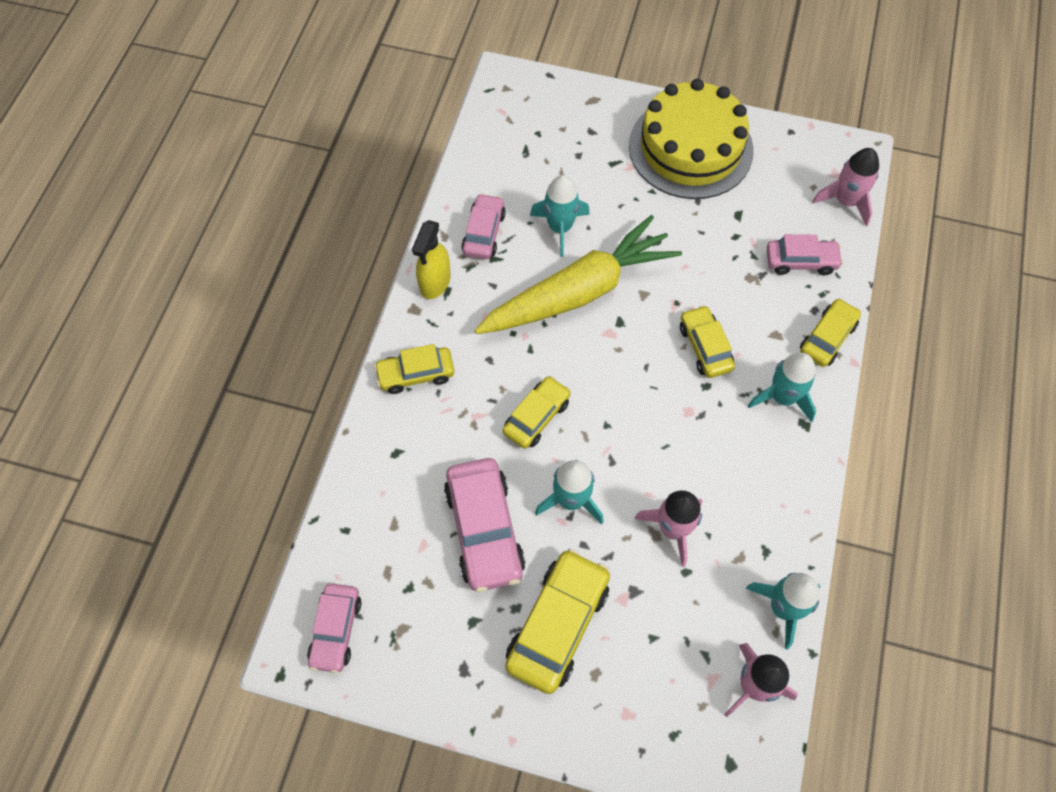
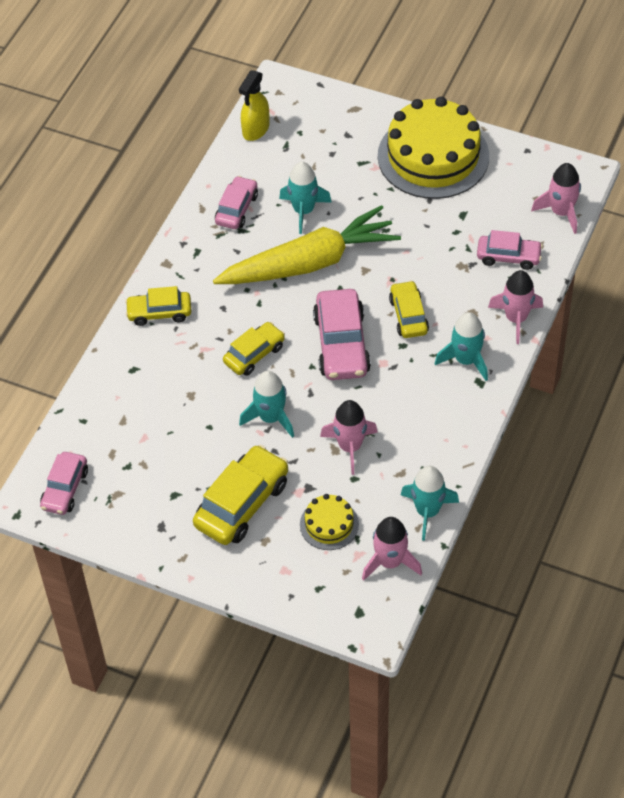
camera: 10 degrees right, 10 degrees down
yellow spray bottle [412,220,451,299] -> yellow spray bottle moved to [239,70,270,141]
pink car [444,458,526,592] -> pink car moved to [313,289,371,380]
yellow car [800,298,861,367] -> pink rocket [488,270,543,344]
none -> yellow cake [300,494,359,550]

